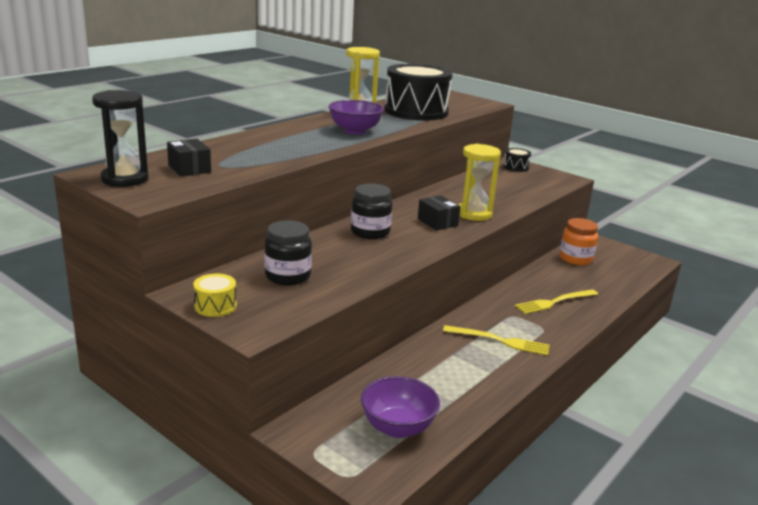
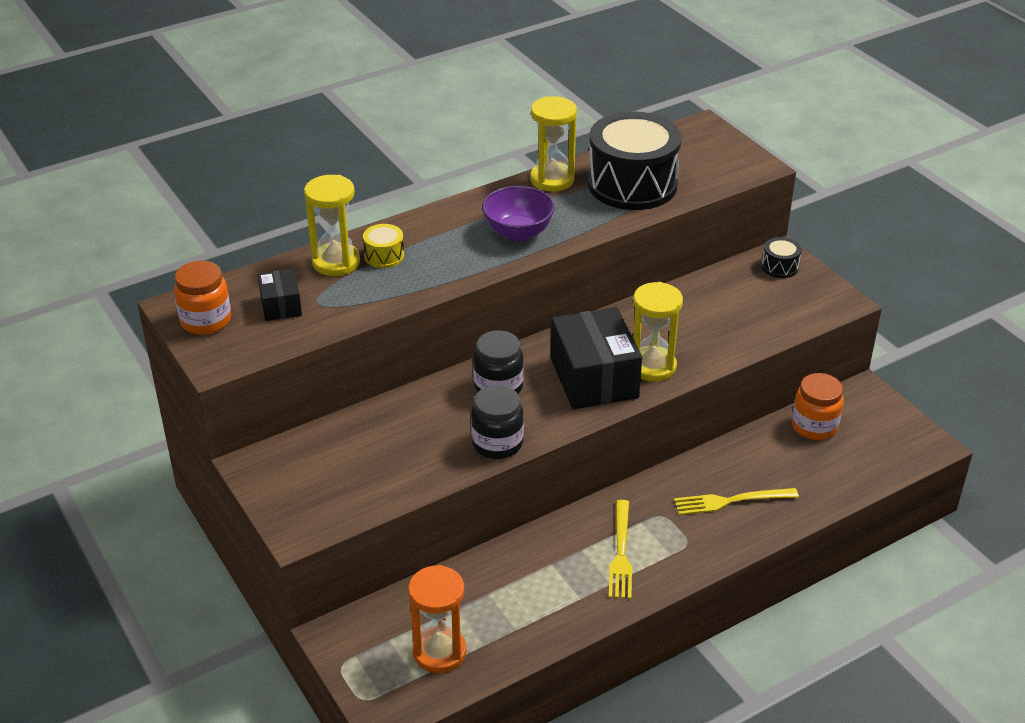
camera: 20 degrees right, 15 degrees up
black hourglass [92,90,149,187] -> orange jar [174,261,231,335]
yellow drum [193,274,237,317] -> yellow drum moved to [363,224,404,268]
black jar [265,220,312,285] -> black jar moved to [471,385,524,459]
purple bowl [361,376,440,438] -> orange hourglass [408,565,466,673]
black box [418,195,461,231] -> black box [551,307,642,409], size x1.95
yellow fork [443,325,550,356] -> yellow fork turned 60 degrees clockwise [609,500,632,599]
none -> yellow hourglass [304,175,360,276]

